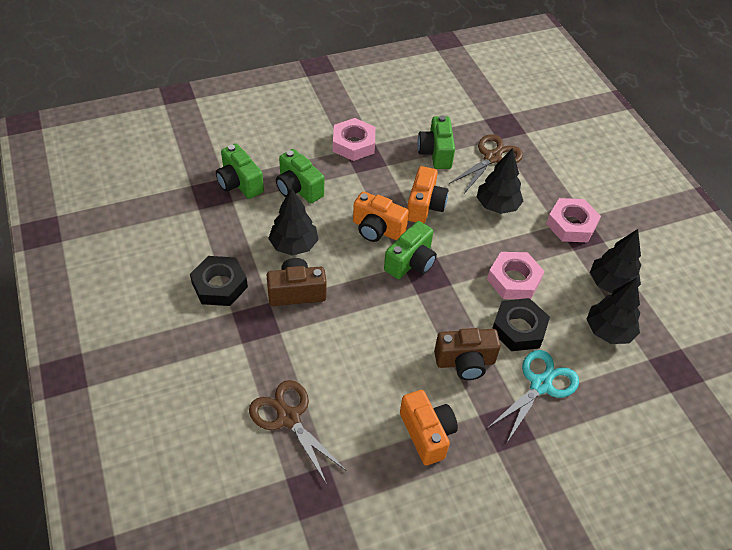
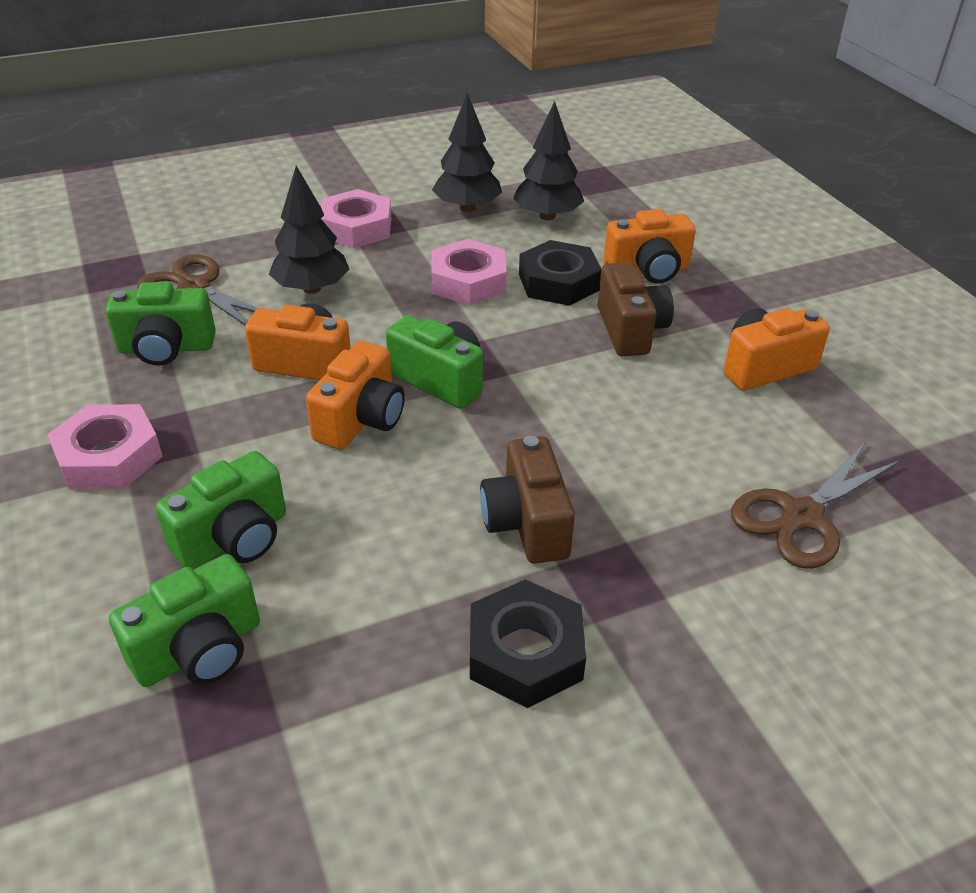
camera: 90 degrees left, 10 degrees down
black tree [268,188,319,256] -> none
turquoise scissors [488,350,579,442] -> orange camera [604,209,696,283]

